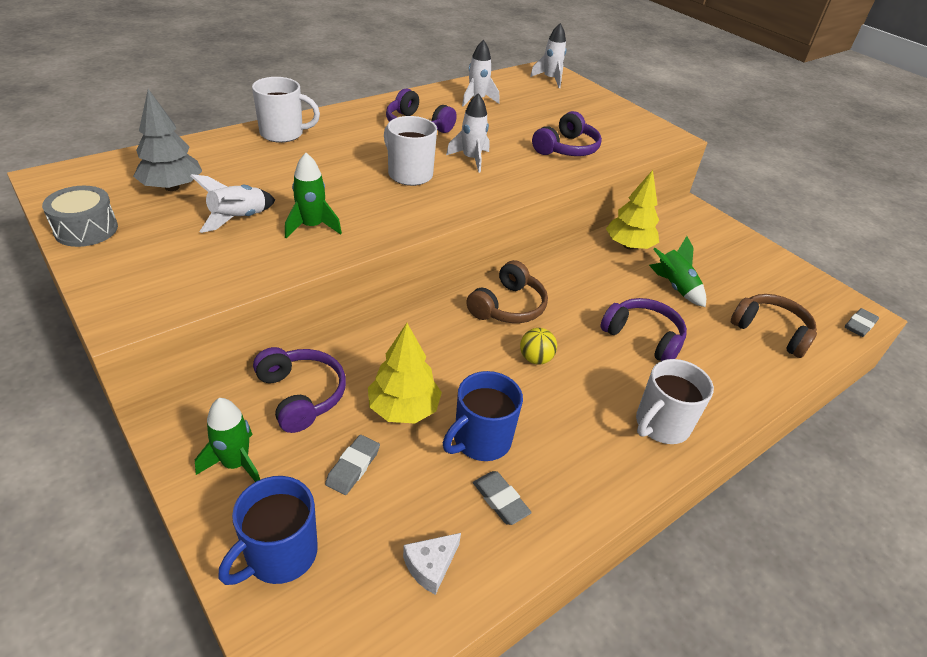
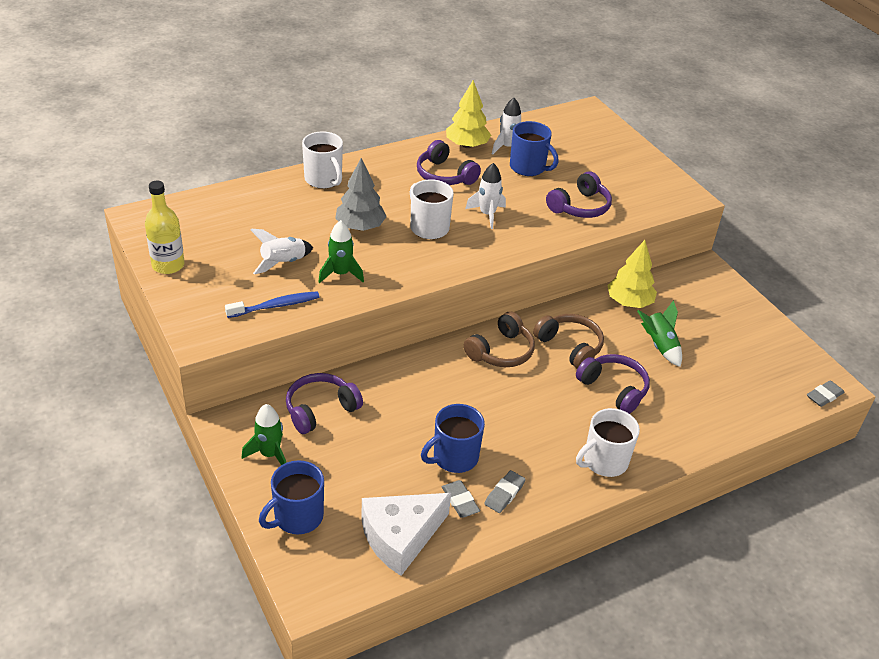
camera: 10 degrees right, 0 degrees up
grey drum [42,186,118,247] -> yellow bottle [145,181,185,274]
grey tree [133,89,202,191] -> grey tree moved to [335,158,387,231]
white mug [252,77,320,143] -> white mug turned 45 degrees clockwise [302,131,343,189]
purple headphones [253,347,346,433] -> purple headphones turned 105 degrees counterclockwise [286,373,363,434]
grey eraser [325,435,380,495] -> grey eraser moved to [484,470,526,513]
yellow tree [368,323,442,423] -> yellow tree moved to [446,80,491,148]
white cheese [403,533,461,595] -> white cheese [361,493,451,576], size x2.14
yellow ball [520,328,557,365] -> none
white rocket [530,23,566,88] -> none
brown headphones [731,294,817,358] -> brown headphones moved to [533,314,604,369]
none -> blue toothbrush [225,291,319,318]
none -> blue mug [510,121,559,176]

